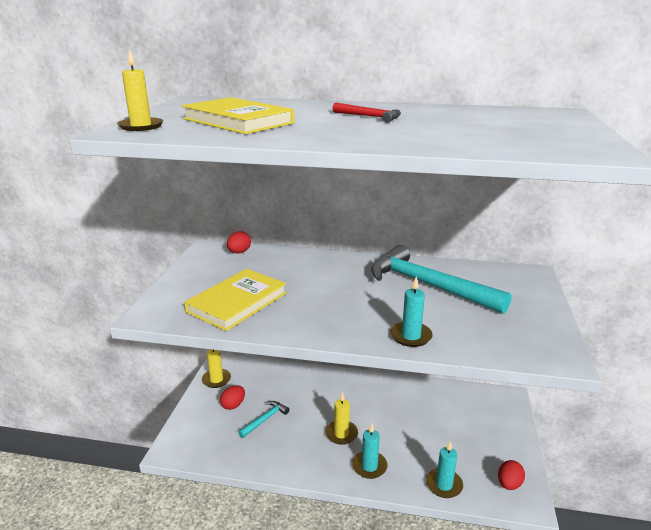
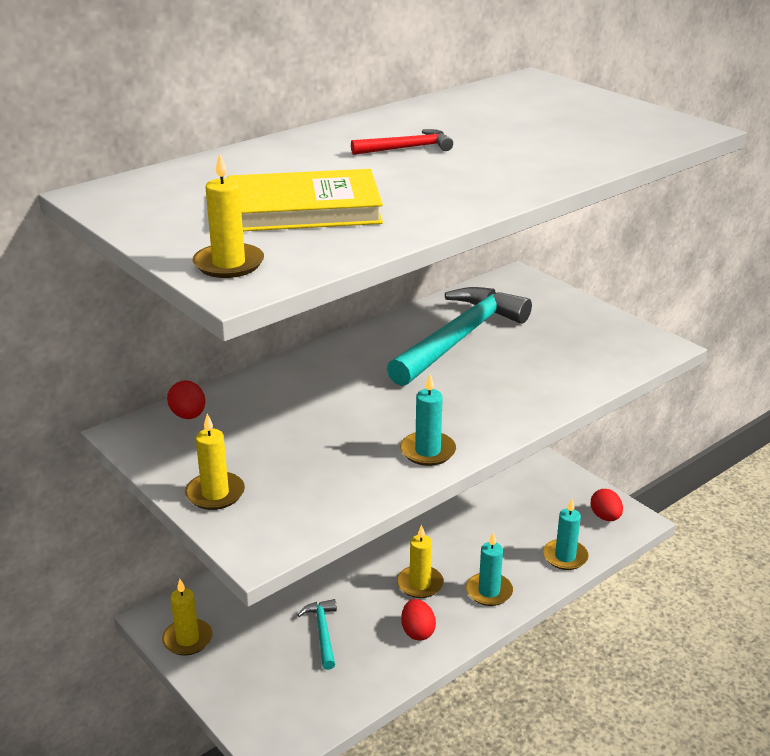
camera: 50 degrees left, 5 degrees up
yellow book [184,269,287,331] -> none
red egg [220,385,245,410] -> red egg moved to [401,599,436,641]
turquoise hammer [371,245,512,314] -> turquoise hammer turned 135 degrees clockwise [387,287,532,386]
turquoise candle [390,276,433,347] -> turquoise candle moved to [400,374,456,466]
none -> yellow candle [185,414,245,510]

